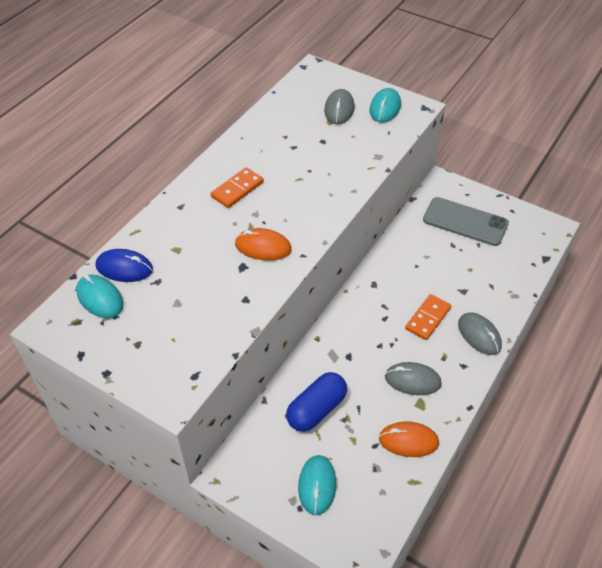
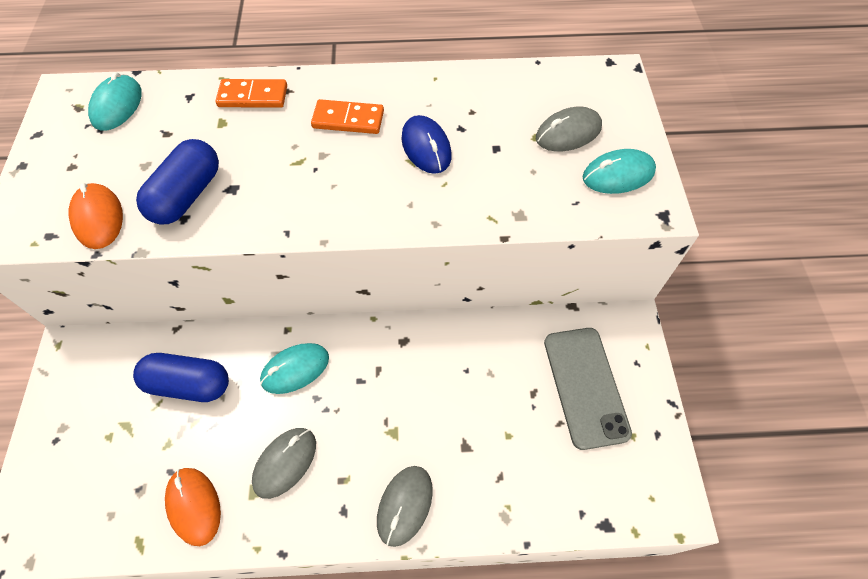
camera: 55 degrees right, 10 degrees up
blue mouse [96,249,153,282] -> blue mouse moved to [401,115,452,174]
orange mouse [235,228,292,261] -> orange mouse moved to [69,183,123,249]
turquoise mouse [298,455,336,515] -> turquoise mouse moved to [260,343,329,394]
grey mouse [385,362,442,395] -> grey mouse turned 60 degrees clockwise [252,428,316,499]
orange domino [405,294,451,340] -> orange domino moved to [215,79,287,108]
none -> blue capsule [136,139,219,225]

